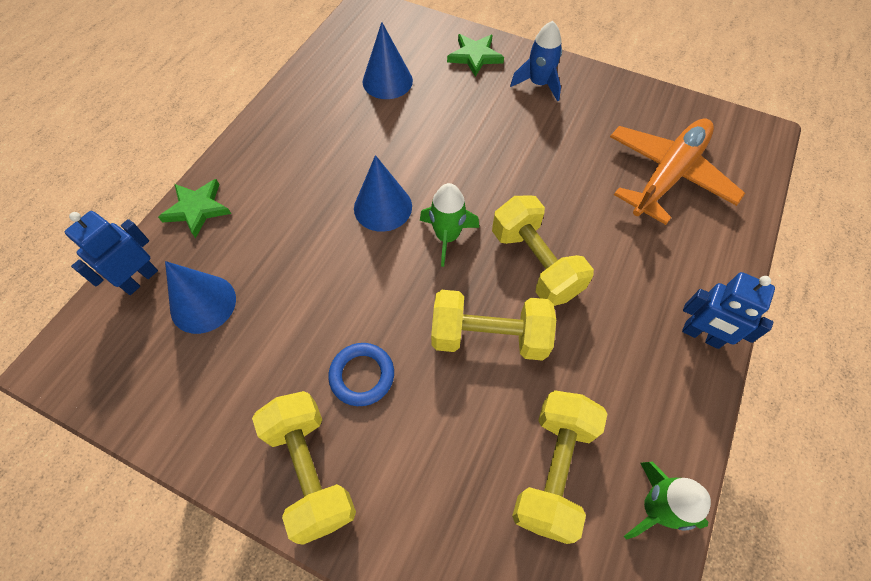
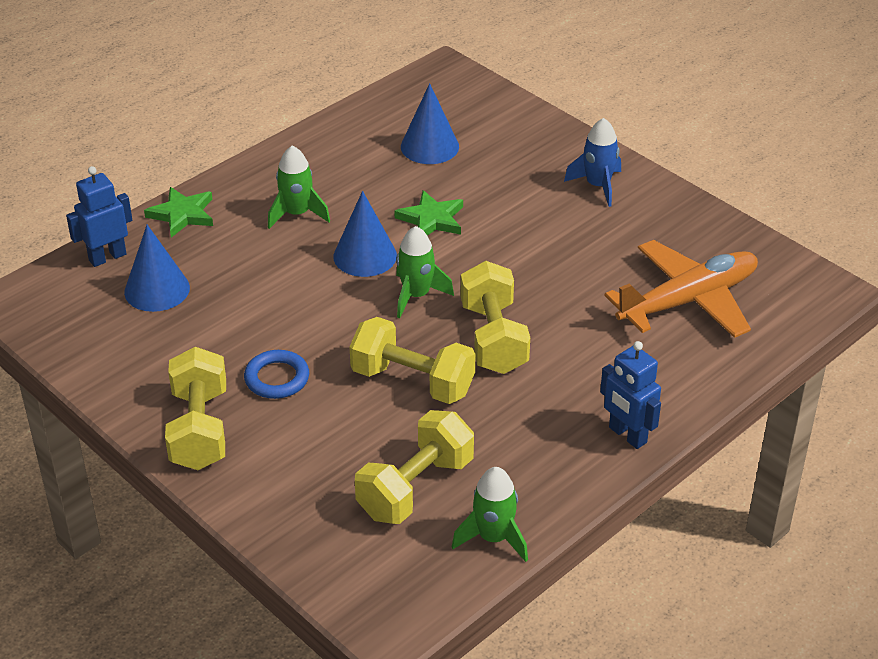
camera: 20 degrees right, 20 degrees down
green star [447,34,504,77] -> green star moved to [395,190,463,235]
none -> green rocket [268,146,330,229]

